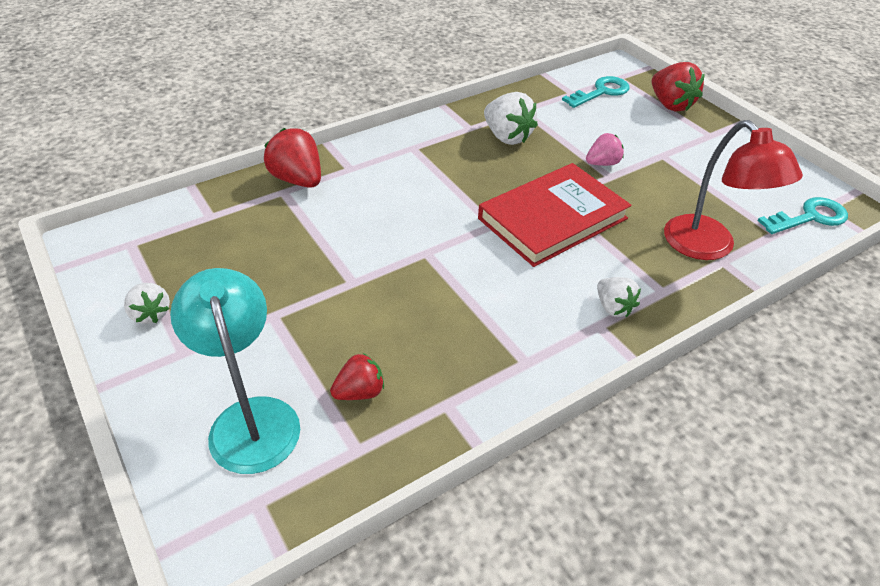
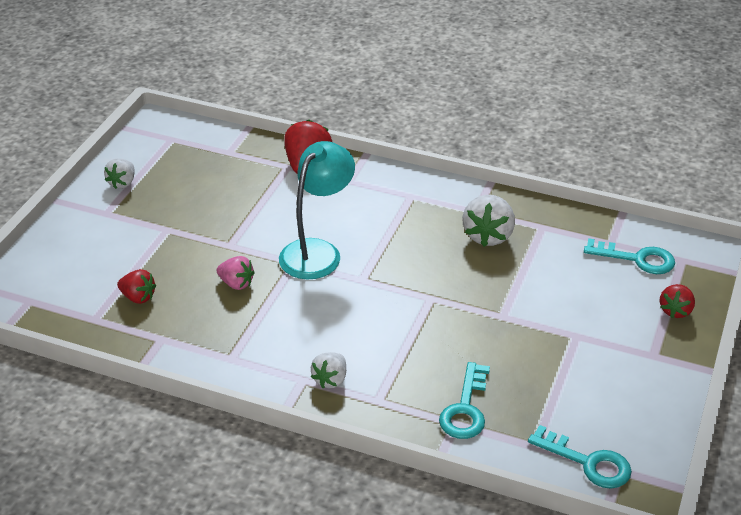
camera: 55 degrees right, 5 degrees down
turquoise lamp [170,268,300,474] -> turquoise lamp moved to [279,141,355,279]
red book [478,163,632,267] -> none
pink strawberry [586,133,624,166] -> pink strawberry moved to [216,256,255,290]
red strawberry [652,62,705,112] -> red strawberry [659,284,695,318], size x0.62
red lamp [664,120,803,260] -> turquoise key [439,362,490,439]

